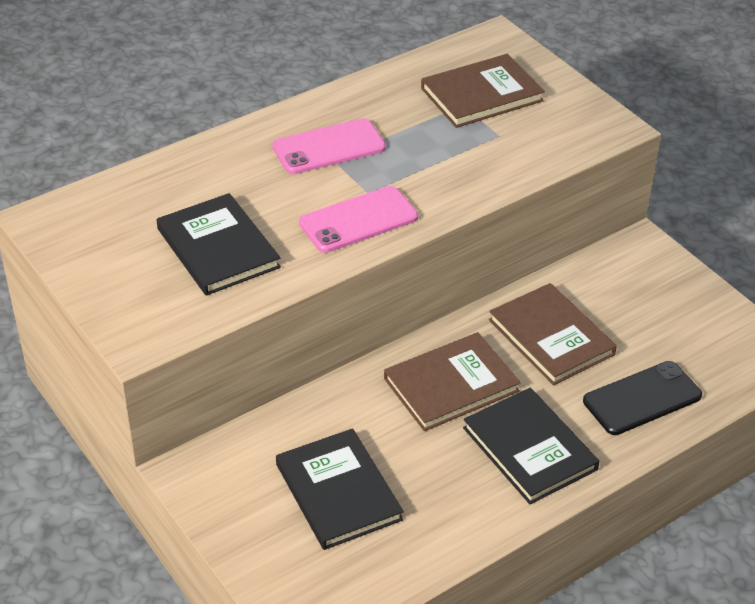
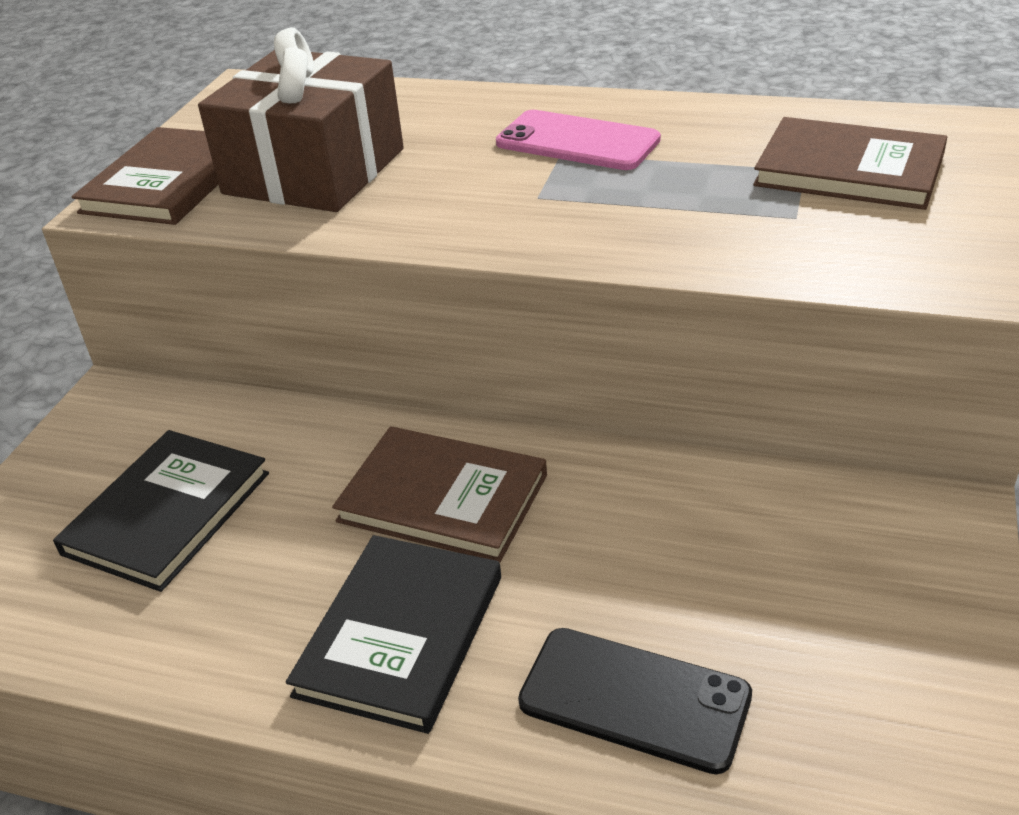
camera: 55 degrees right, 5 degrees down
black book [157,193,281,296] -> brown gift [198,27,404,212]
pink phone [299,186,418,253] -> none
brown book [489,283,617,385] -> brown book moved to [72,127,218,225]

